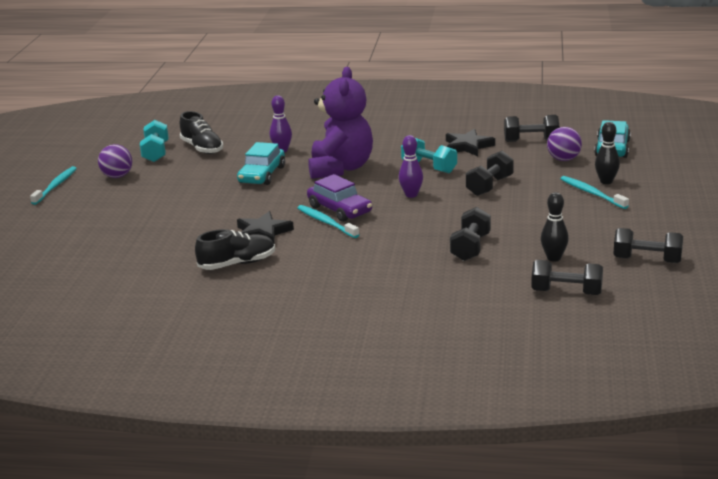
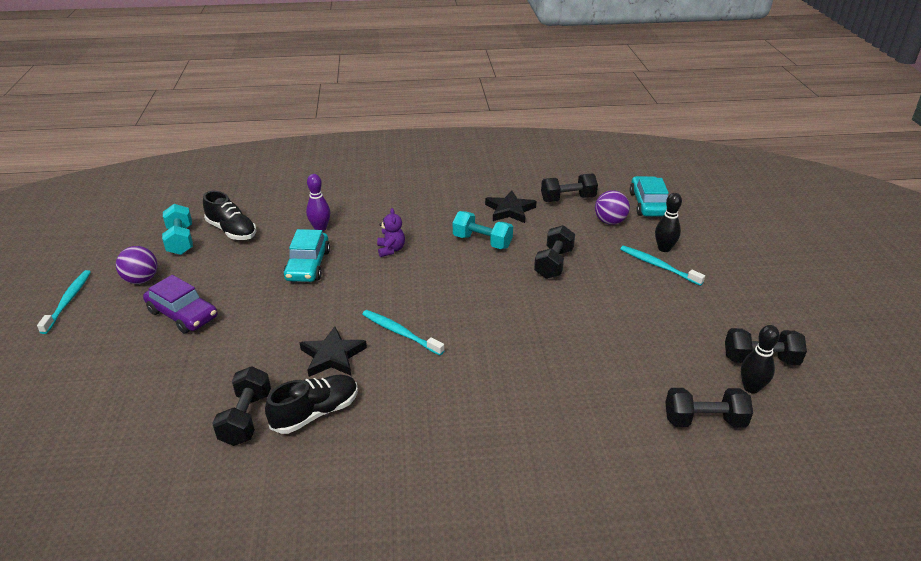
camera: 15 degrees left, 10 degrees up
purple car [307,174,372,222] -> purple car moved to [143,275,217,334]
purple teddy bear [308,67,373,179] -> purple teddy bear [377,208,405,257], size x0.41
purple bowling pin [399,135,423,198] -> none
black dumbbell [450,207,491,261] -> black dumbbell moved to [212,366,271,446]
black bowling pin [541,192,569,261] -> black bowling pin moved to [741,325,780,394]

